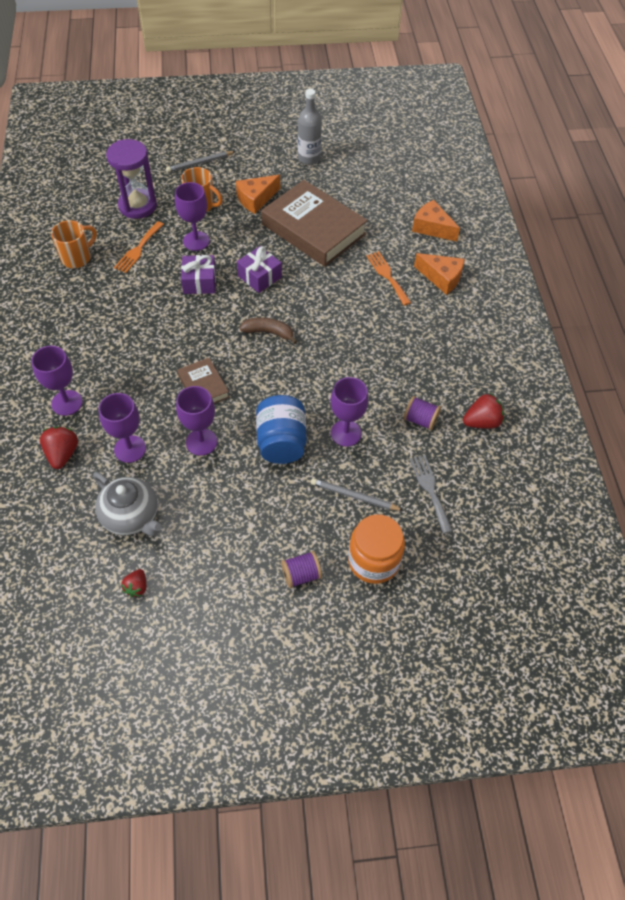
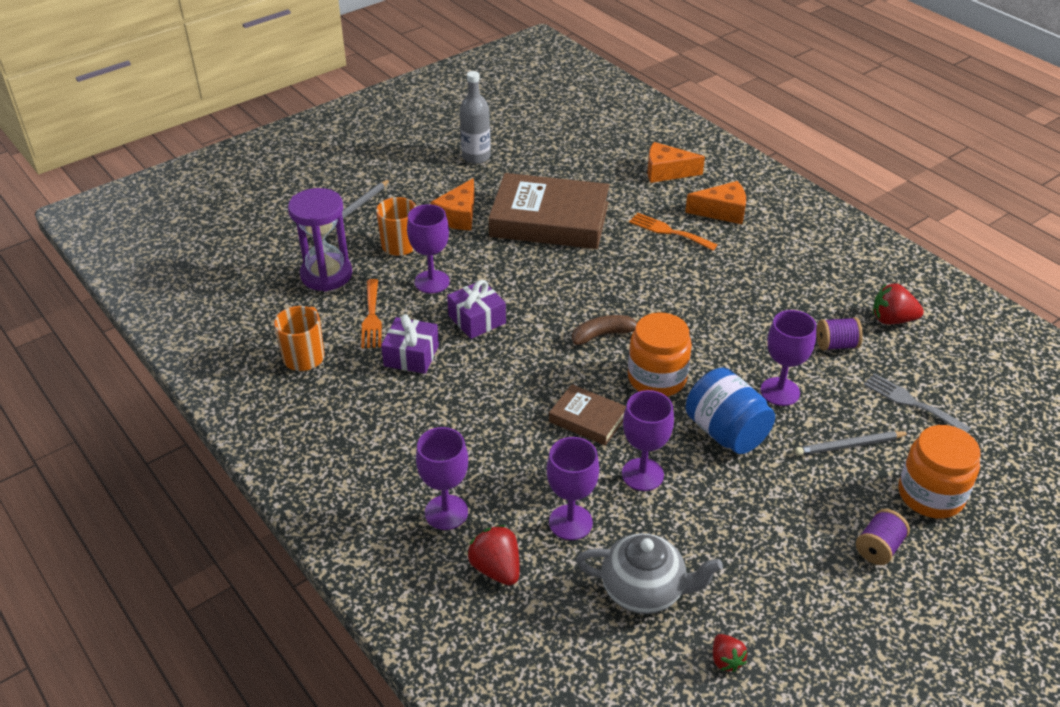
camera: 30 degrees left, 15 degrees down
purple gift [237,246,282,293] -> purple gift moved to [381,314,439,374]
red strawberry [463,393,504,429] -> red strawberry turned 120 degrees counterclockwise [873,283,924,324]
none -> orange jar [628,312,692,396]

